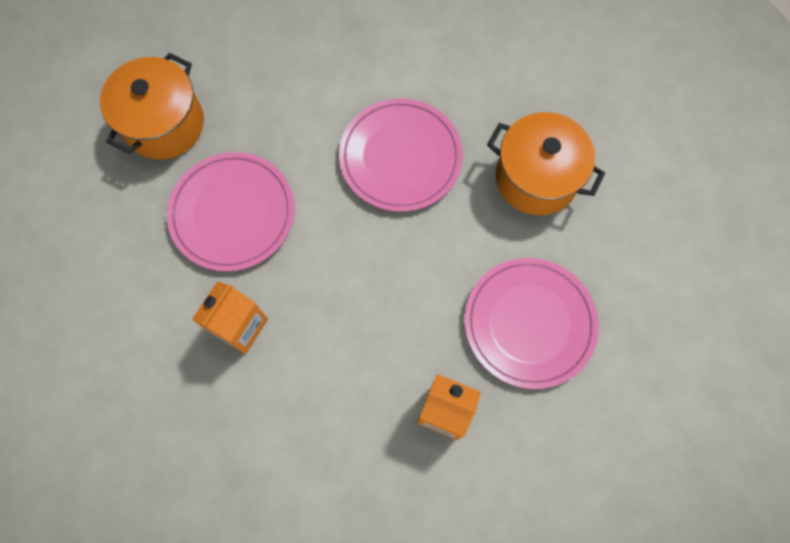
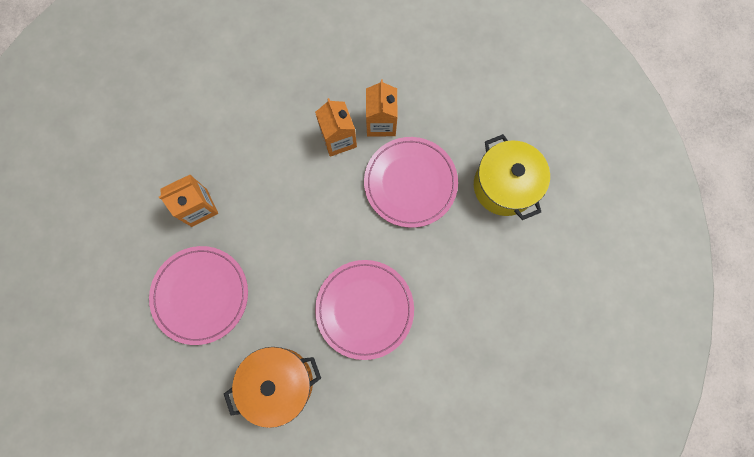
camera: 130 degrees right, 5 degrees up
orange pot [100,53,204,159] -> yellow pot [474,134,550,220]
none -> orange carton [366,80,398,136]

